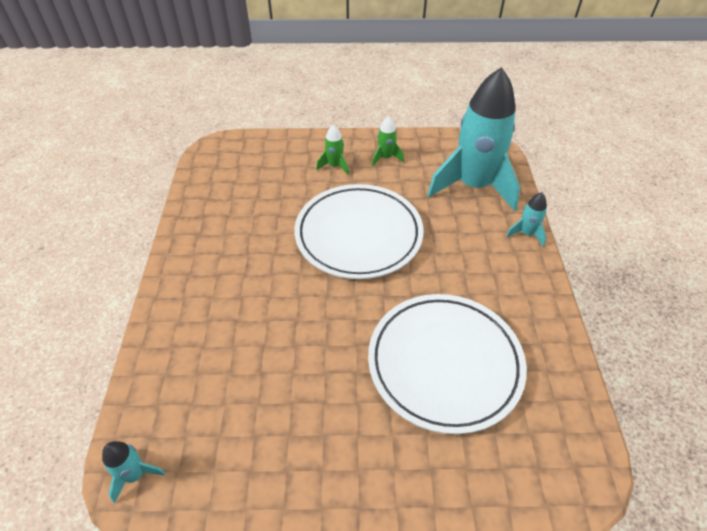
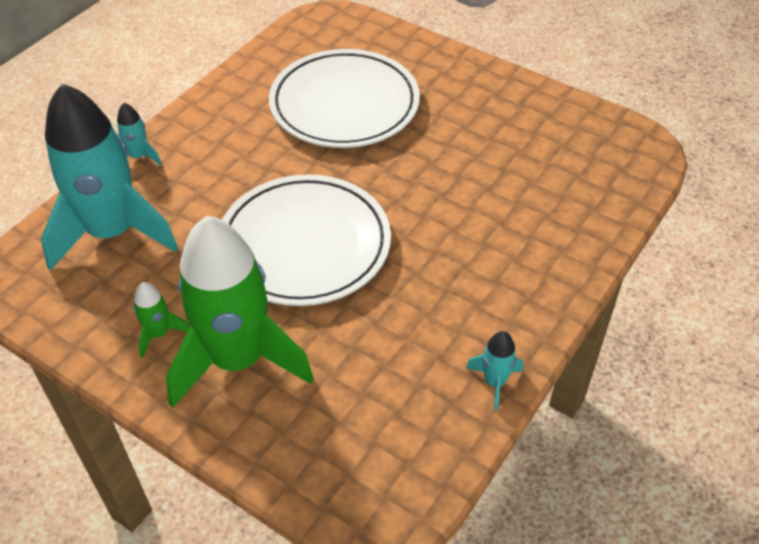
camera: 145 degrees left, 0 degrees up
turquoise rocket [102,441,165,503] -> turquoise rocket moved to [466,331,523,411]
green rocket [316,124,349,175] -> green rocket [166,216,314,408], size x2.49

